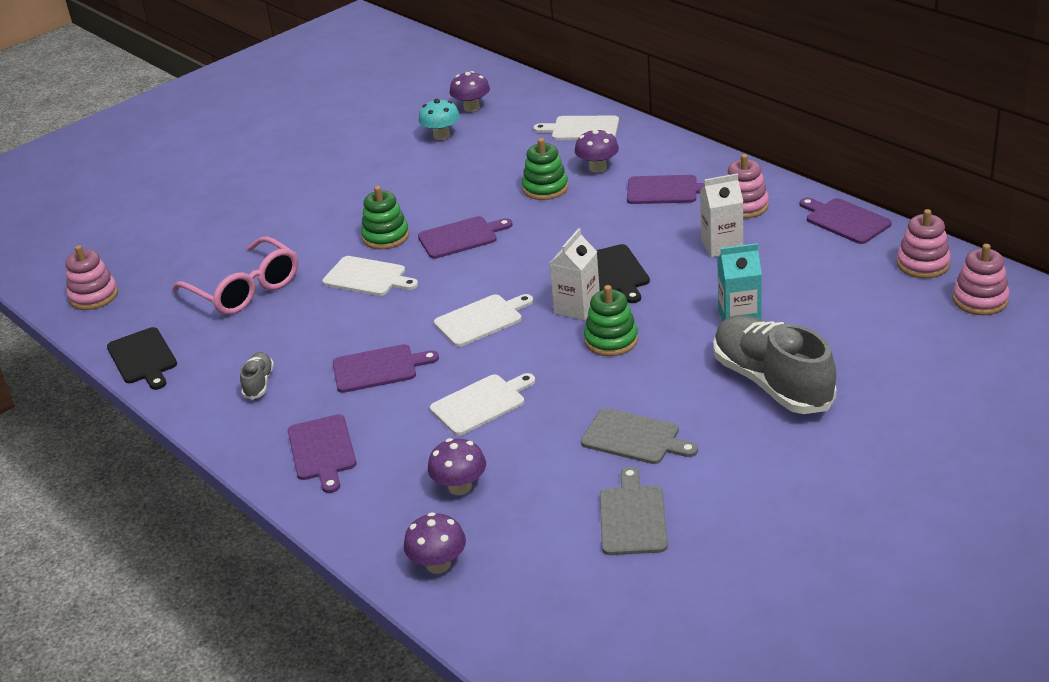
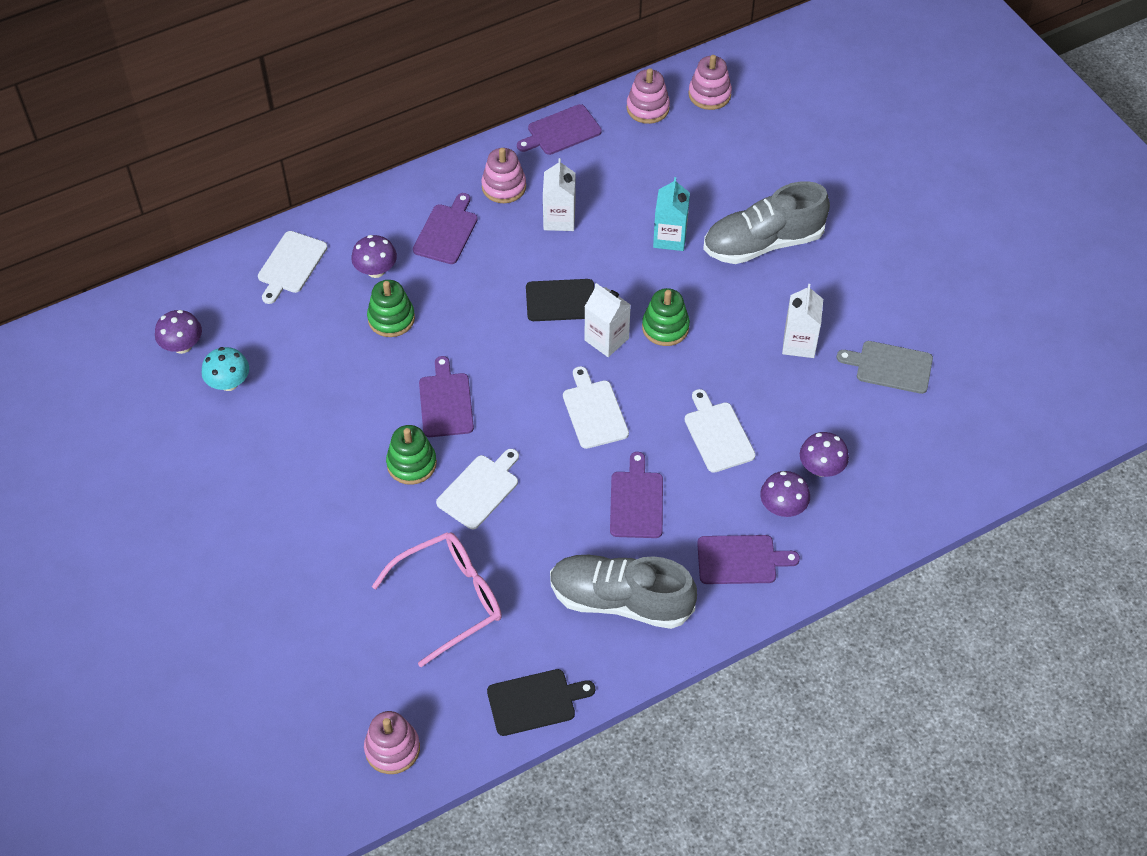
camera: 80 degrees left, 20 degrees up
grey shoe [240,352,274,400] -> grey shoe [550,555,697,629], size x2.27
purple mushroom [404,512,466,574] -> purple mushroom moved to [760,471,810,517]
grey cutting board [581,408,698,464] -> white carton [782,284,823,358]

